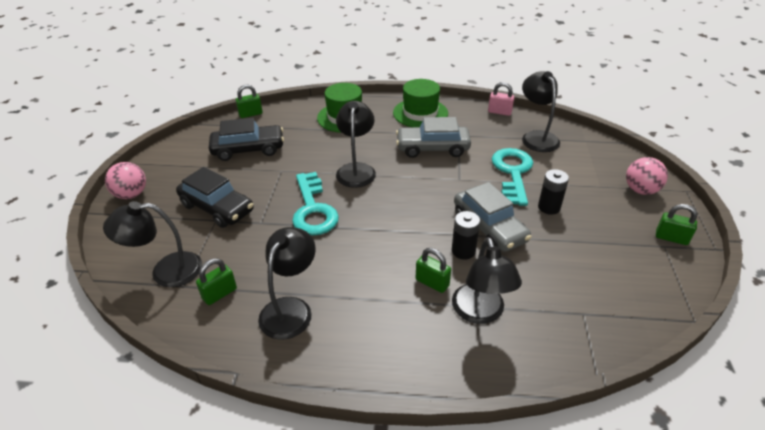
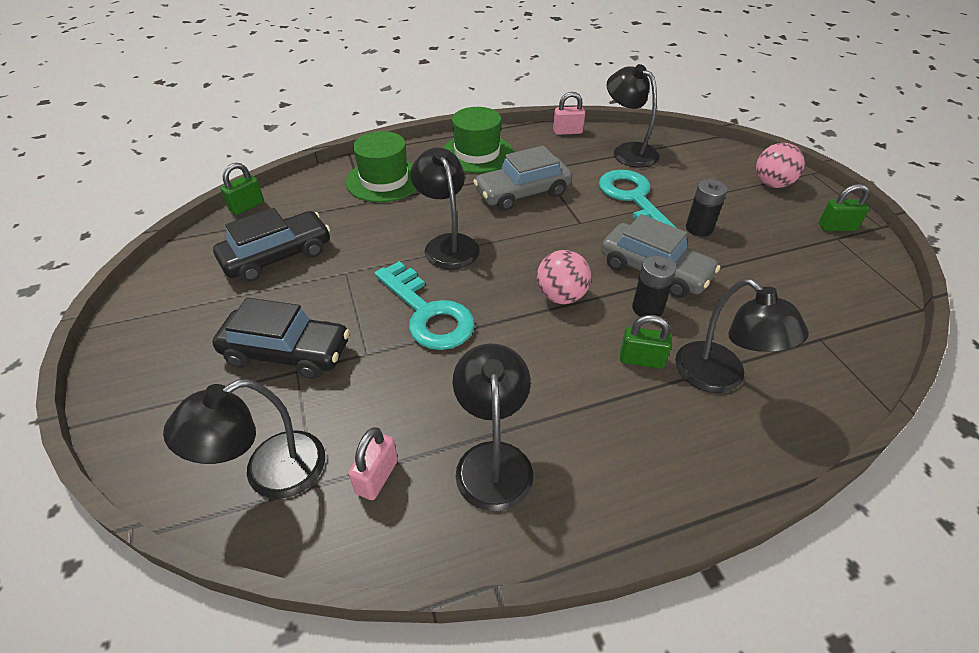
camera: 25 degrees left, 5 degrees up
pink ball [105,162,146,199] -> pink ball moved to [537,250,591,304]
green padlock [196,258,237,305] -> pink padlock [348,427,398,500]

